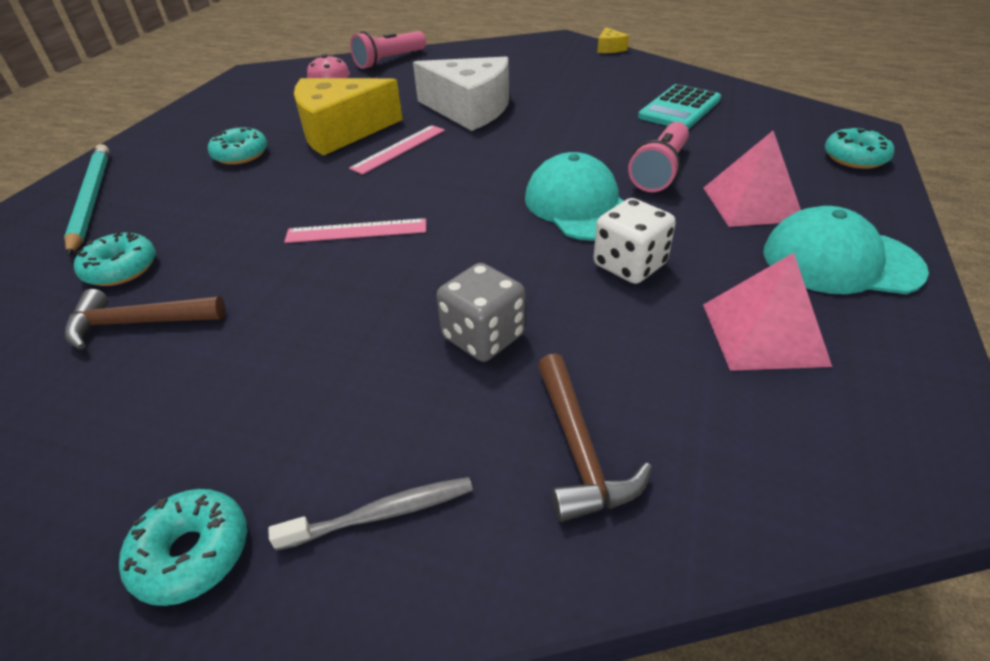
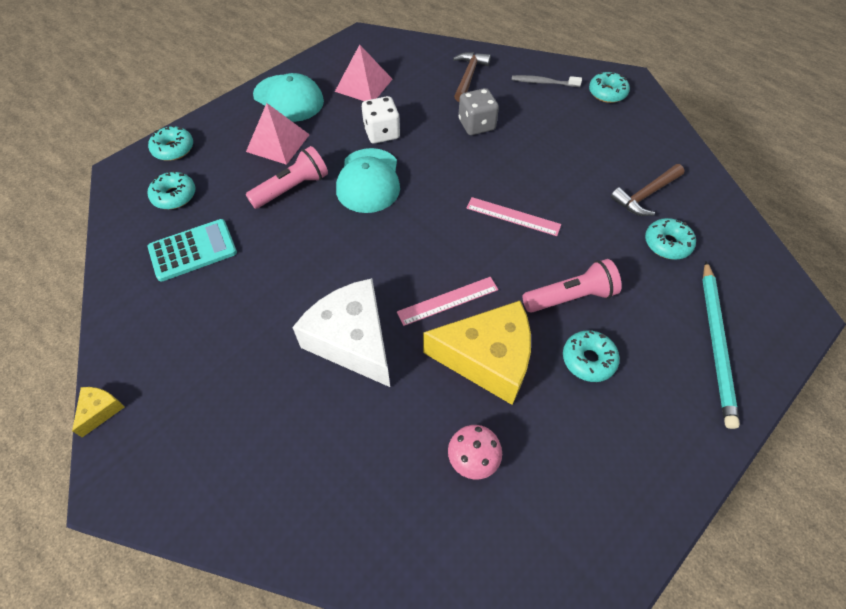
camera: 155 degrees left, 15 degrees up
brown hammer [65,289,225,350] -> brown hammer turned 120 degrees clockwise [610,164,685,216]
pink flashlight [350,31,426,69] -> pink flashlight moved to [523,259,622,313]
none -> turquoise donut [148,171,196,209]

